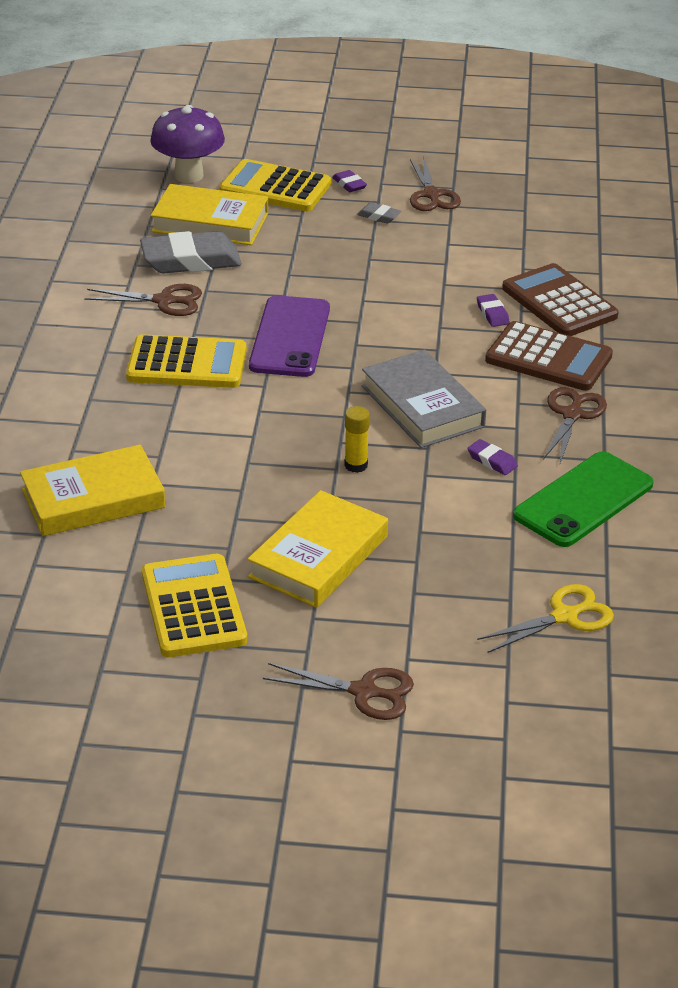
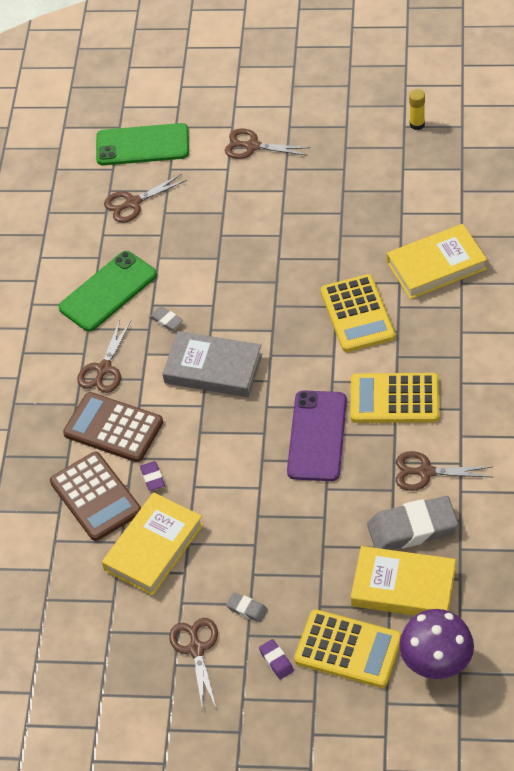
camera: 175 degrees left, 15 degrees up
yellow calculator [142,554,247,657] -> yellow calculator moved to [321,274,395,352]
yellow book [248,490,388,608] -> yellow book moved to [102,492,203,596]
yellow glue stick [344,406,370,473] -> yellow glue stick moved to [409,89,425,130]
grey book [362,350,486,448] -> grey book turned 45 degrees counterclockwise [162,331,262,397]
purple eraser [467,439,518,475] -> grey eraser [149,307,183,331]
yellow scissors [477,584,614,653] -> brown scissors [104,174,187,223]
none -> green phone [96,123,189,165]

